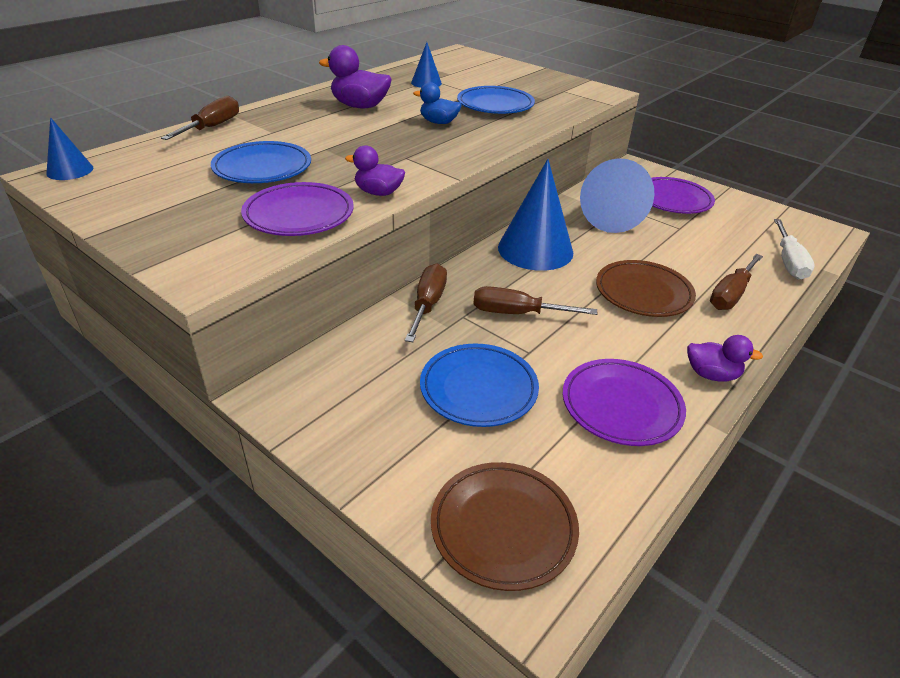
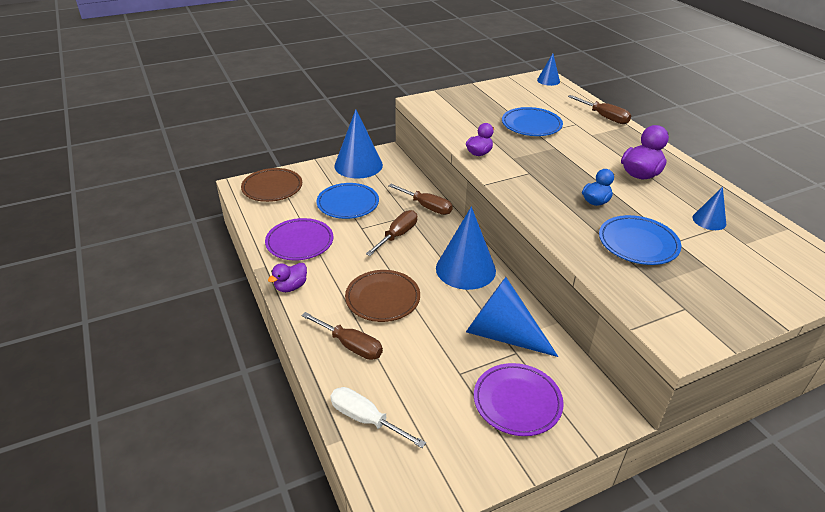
camera: 115 degrees right, 0 degrees up
purple plate [241,182,354,236] -> none
brown screwdriver [710,254,763,310] -> brown screwdriver turned 150 degrees clockwise [301,312,383,360]
none -> blue cone [334,109,383,179]

